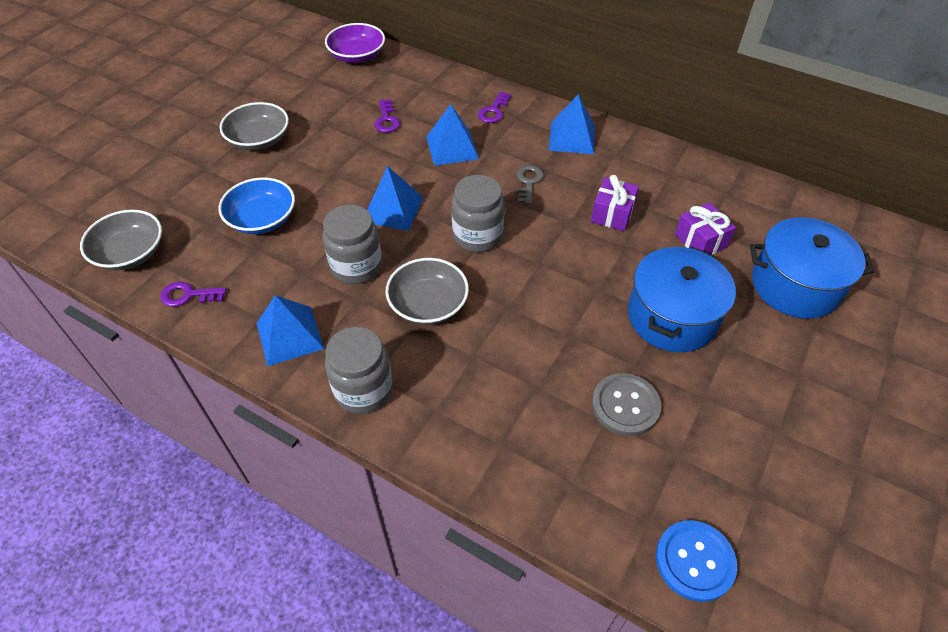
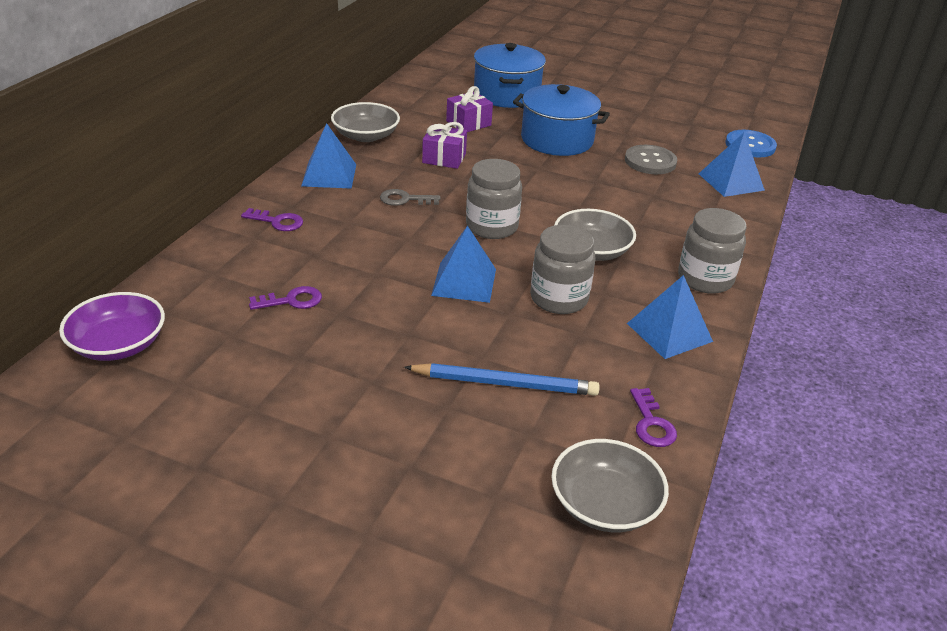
camera: 100 degrees left, 15 degrees down
blue bowl [218,177,295,234] -> blue pencil [404,363,600,396]
grey bowl [220,102,289,150] -> grey bowl moved to [331,102,400,142]
blue pyramid [426,104,479,166] -> blue pyramid moved to [699,132,765,197]

